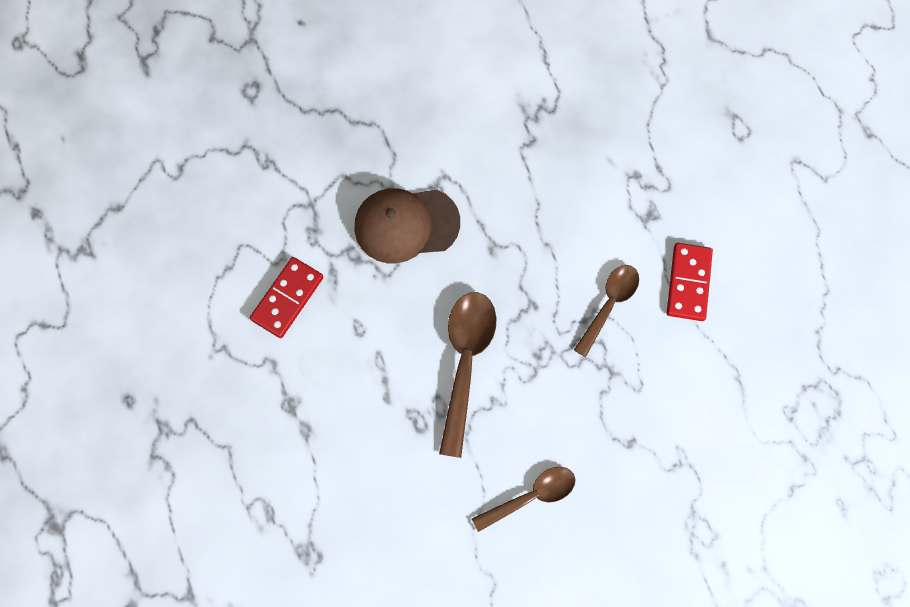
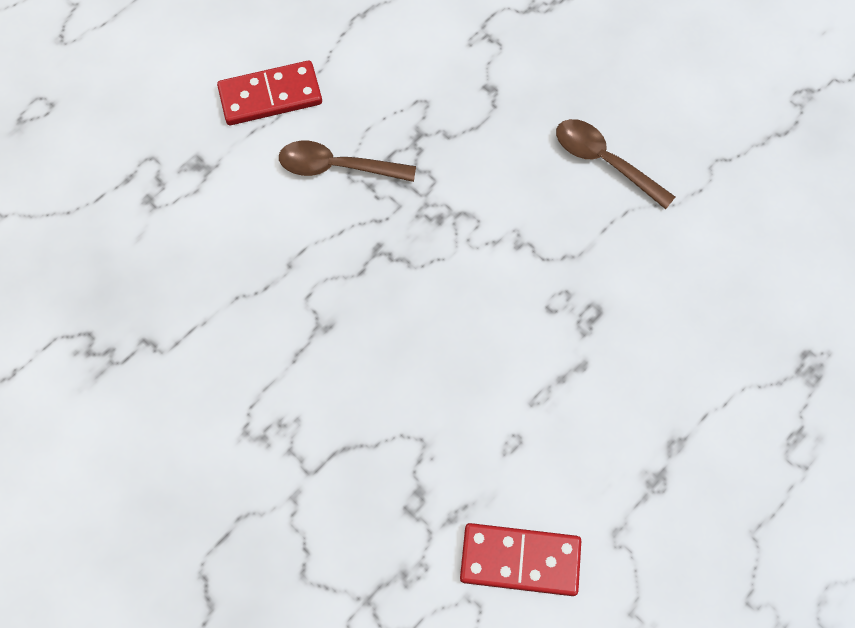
camera: 115 degrees left, 5 degrees down
brown cap [354,188,460,263] -> none
brown spoon [439,292,497,458] -> none

